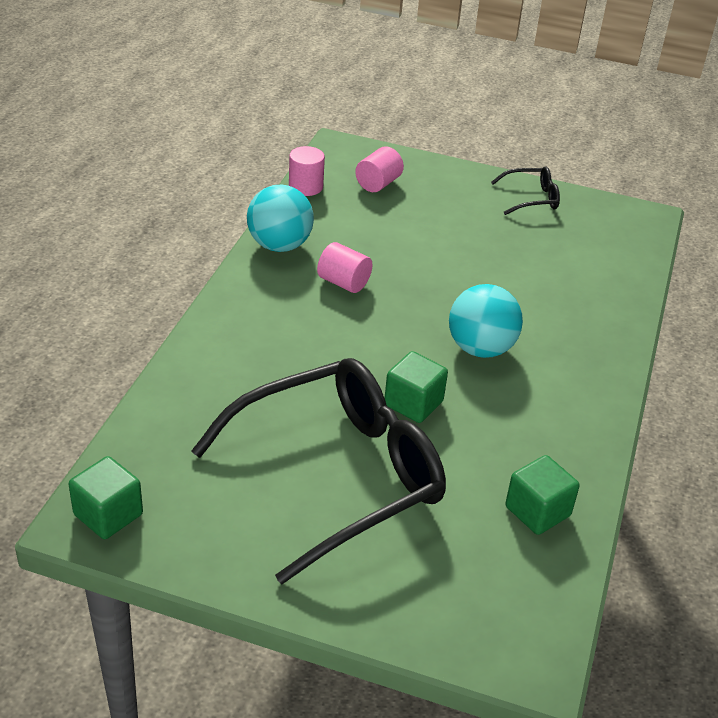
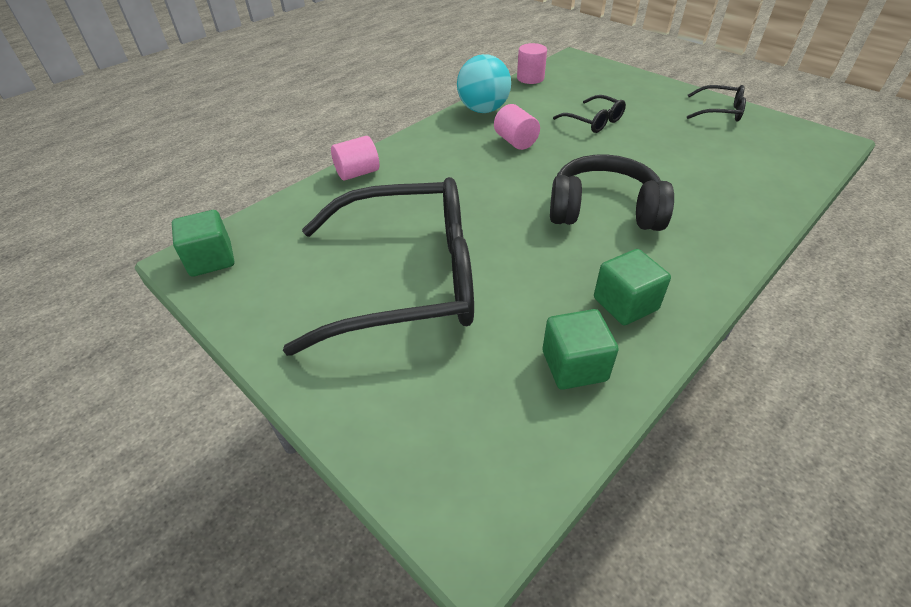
camera: 30 degrees right, 5 degrees up
pink cylinder [355,146,404,192] -> pink cylinder moved to [331,136,379,181]
green cube [385,351,448,423] -> green cube moved to [594,249,671,325]
turquoise ball [449,284,523,358] -> black headphones [550,154,674,231]
none -> black glasses [553,95,626,133]

